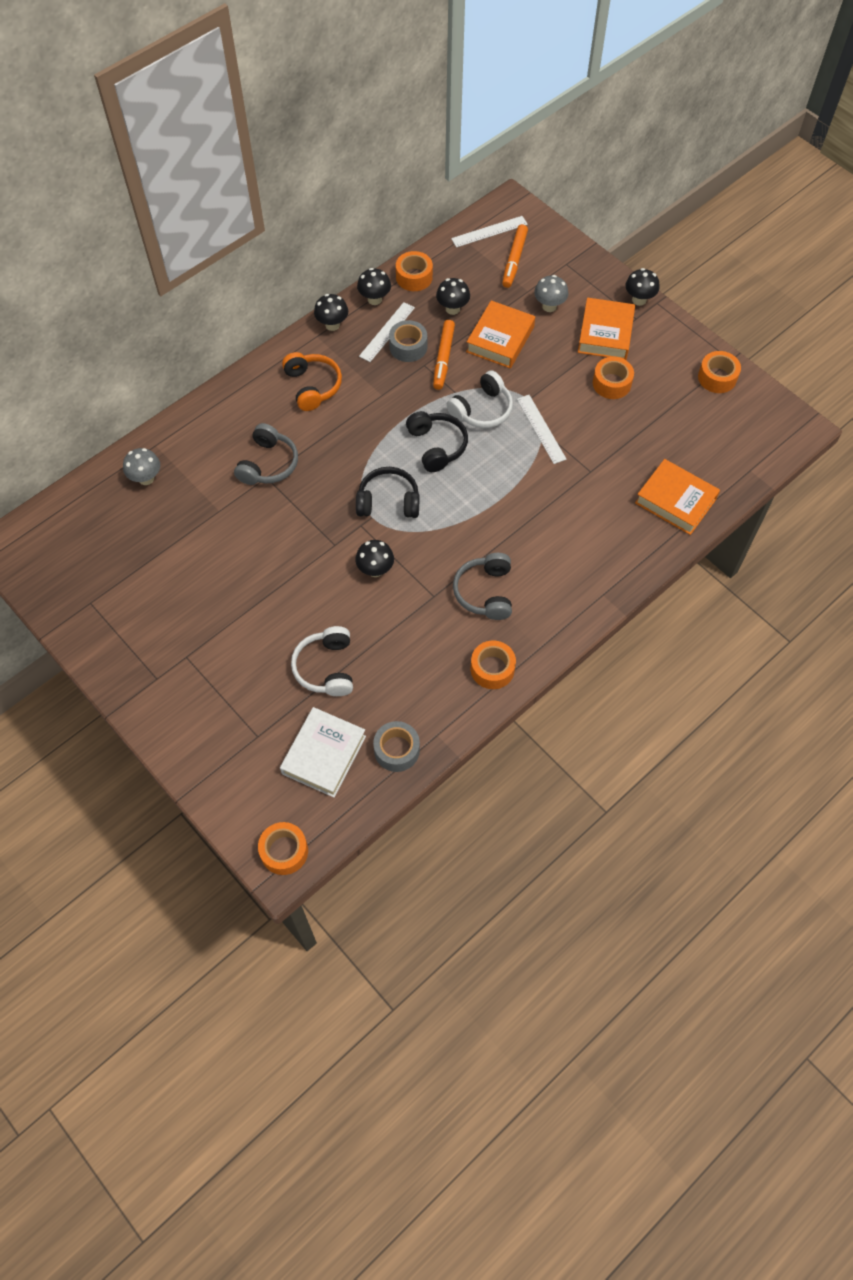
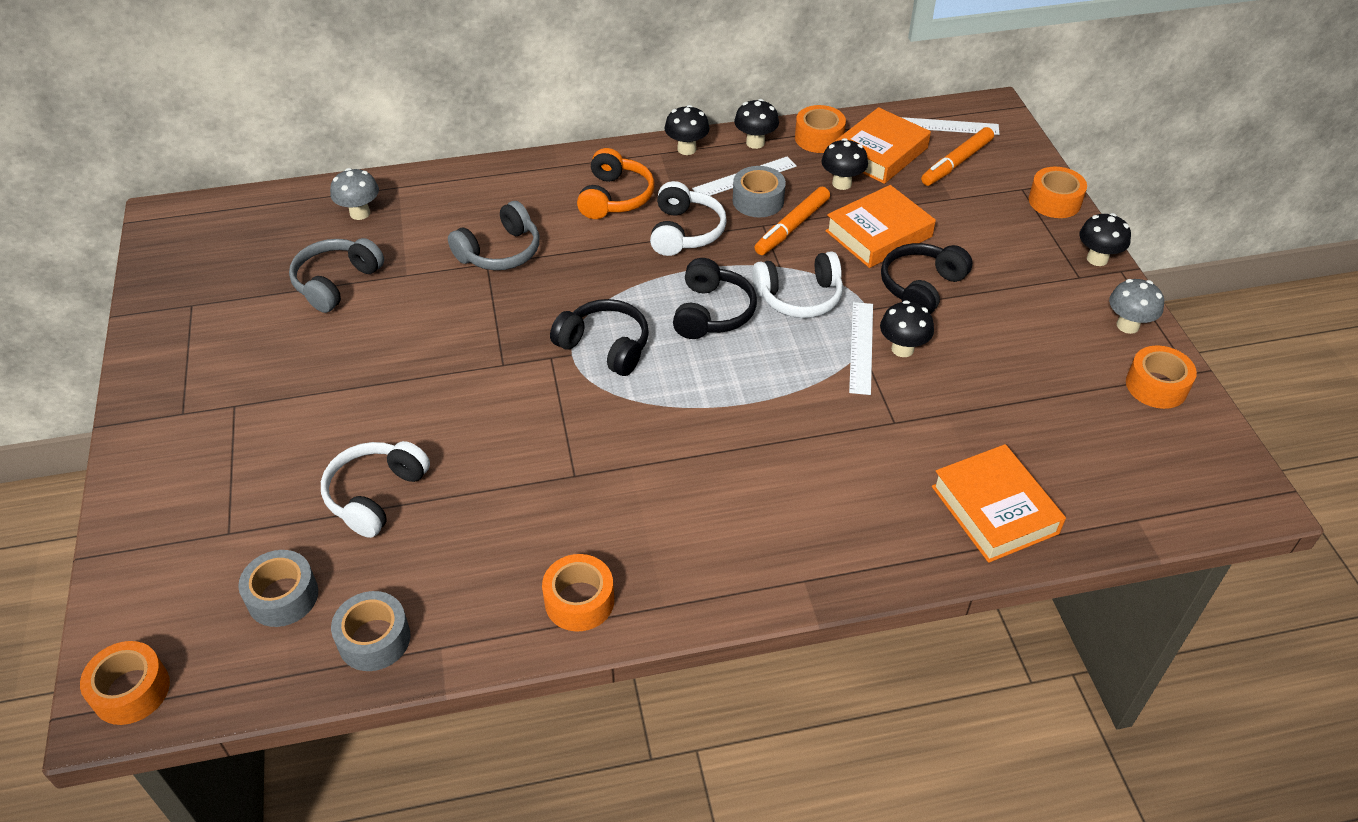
camera: 30 degrees right, 15 degrees down
white book [280,707,366,797] -> grey tape [238,550,318,627]
black mushroom [355,540,394,577] -> black mushroom moved to [880,300,934,357]
grey headphones [453,553,512,620] -> grey headphones moved to [289,238,384,313]
grey mushroom [534,275,568,312] -> grey mushroom moved to [1109,279,1164,334]
orange book [578,298,635,360] -> orange book moved to [834,107,931,184]
orange tape [593,357,634,399] -> orange tape moved to [1029,167,1087,218]
none -> white headphones [650,181,727,256]
none -> black headphones [881,243,972,314]

